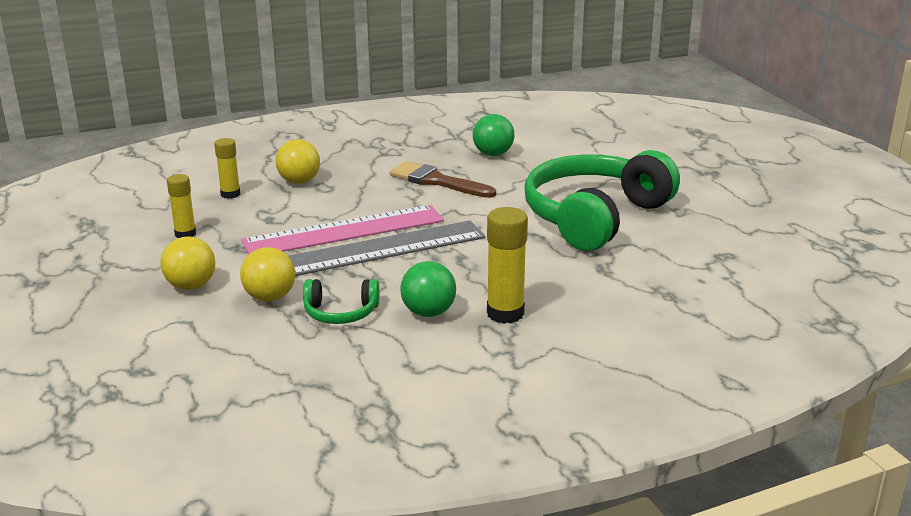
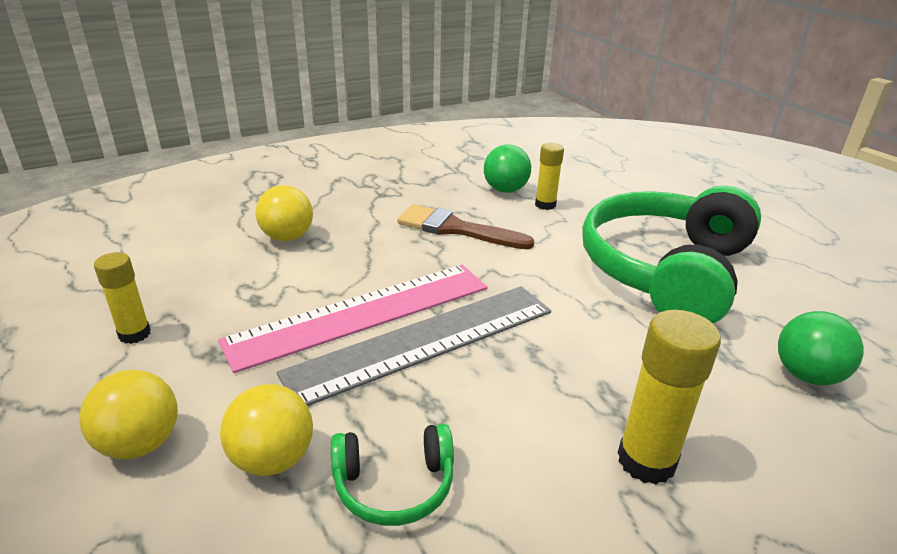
camera: 10 degrees left, 5 degrees up
yellow glue stick [214,138,240,199] -> yellow glue stick moved to [535,143,564,210]
green ball [401,261,456,317] -> green ball moved to [778,311,863,385]

